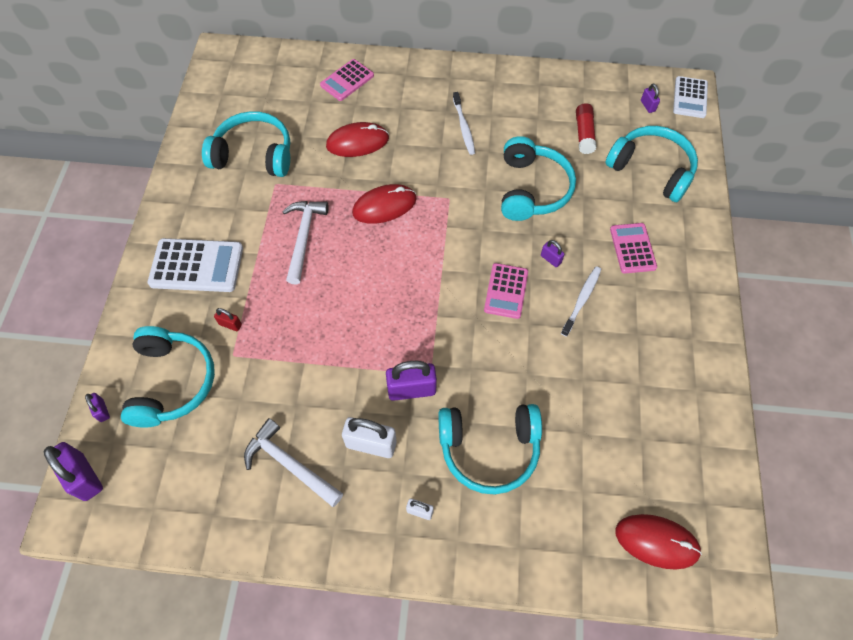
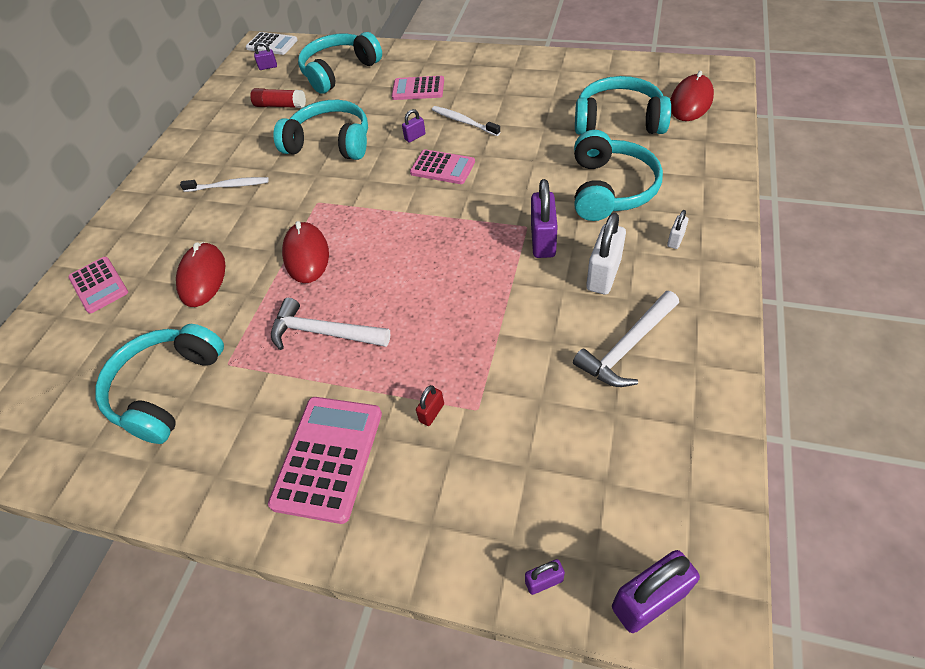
camera: 75 degrees left, 10 degrees down
turquoise headphones [121,326,215,428] -> turquoise headphones moved to [575,76,671,135]
white calculator [148,238,243,292] -> pink calculator [268,397,382,524]

